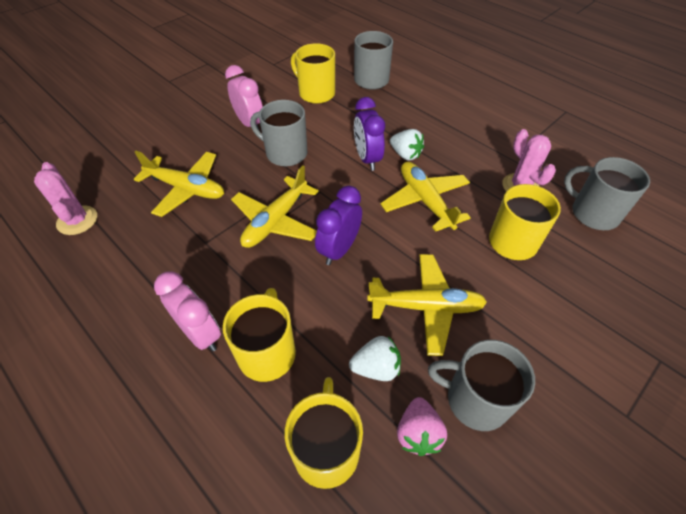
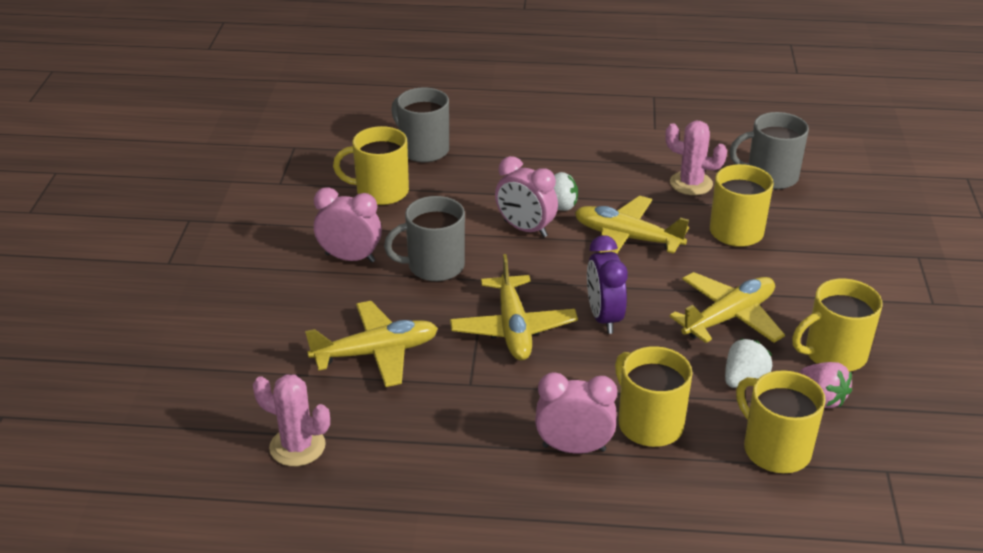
camera: 40 degrees left, 15 degrees down
purple clock [354,97,385,171] -> pink clock [495,156,558,237]
grey mug [428,340,535,431] -> yellow mug [792,279,883,371]

